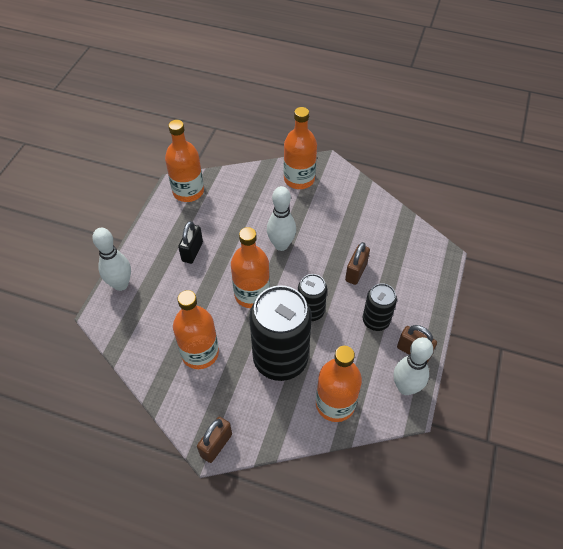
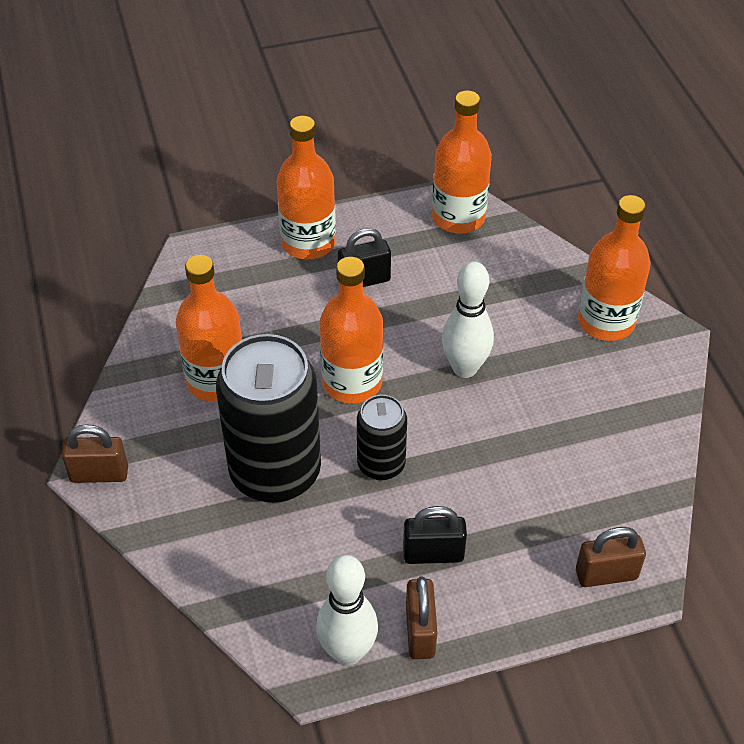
camera: 55 degrees right, 5 degrees down
white bowling pin [92,228,131,291] -> none
orange bottle [316,346,362,422] -> orange bottle moved to [277,116,336,259]
brown padlock [345,242,370,285] -> brown padlock moved to [576,527,646,587]
black can [363,283,397,331] -> black padlock [403,506,467,564]

